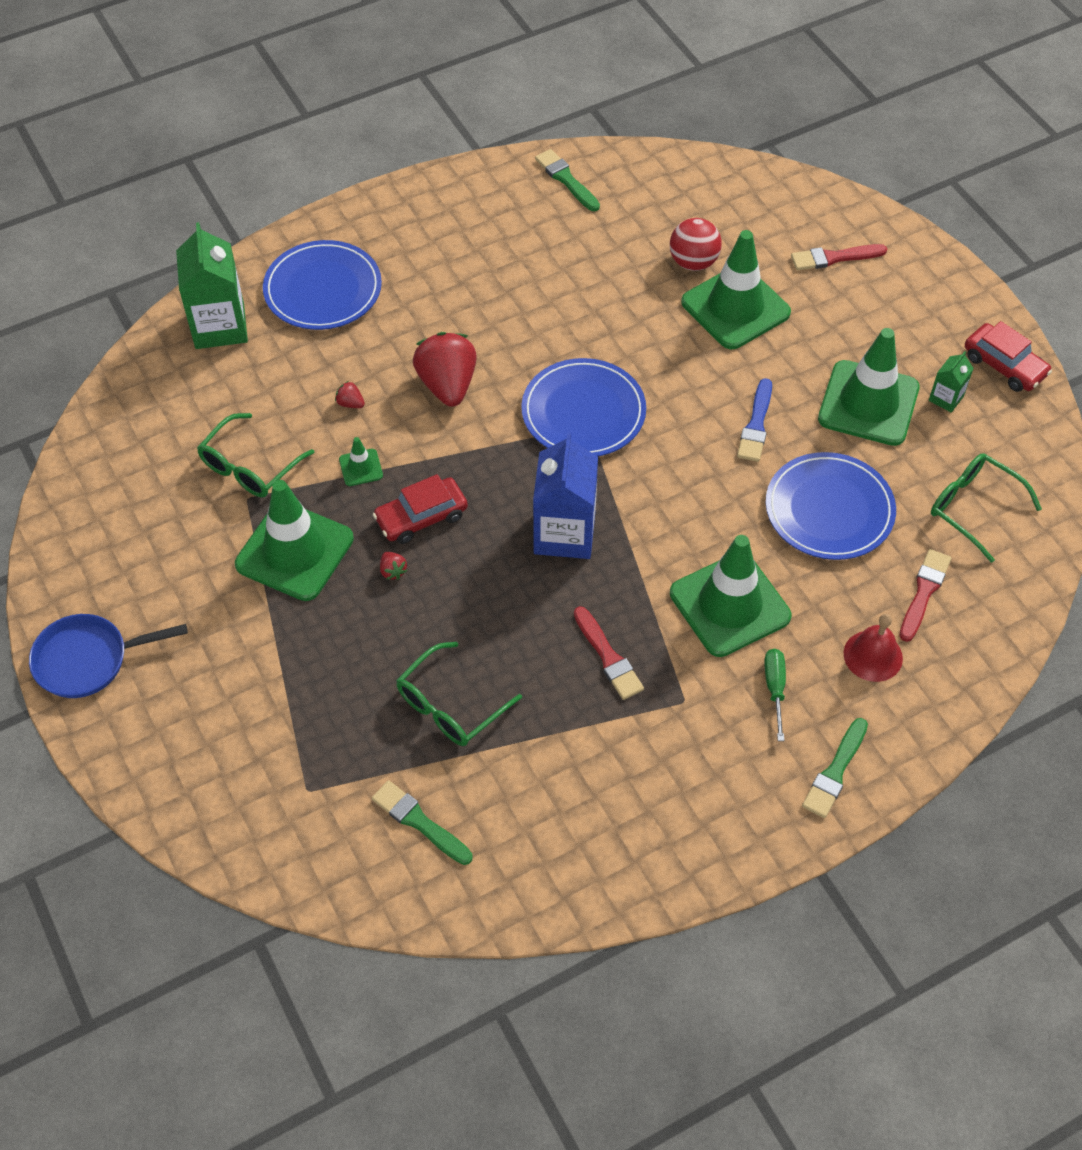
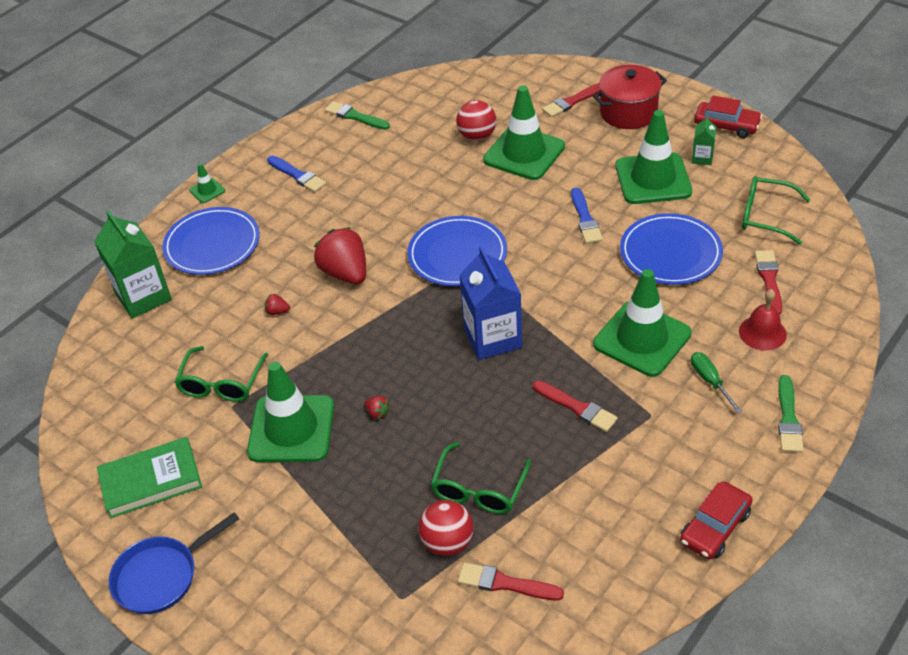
camera: 20 degrees left, 10 degrees down
green traffic cone [339,437,383,486] -> green traffic cone moved to [189,163,225,203]
green brush [372,780,472,865] -> red brush [458,562,564,601]
red car [373,474,468,544] -> red car moved to [680,481,752,559]
none -> green book [97,437,202,518]
none -> blue brush [267,156,326,192]
none -> red ball [418,500,474,556]
none -> red pot [593,65,667,129]

